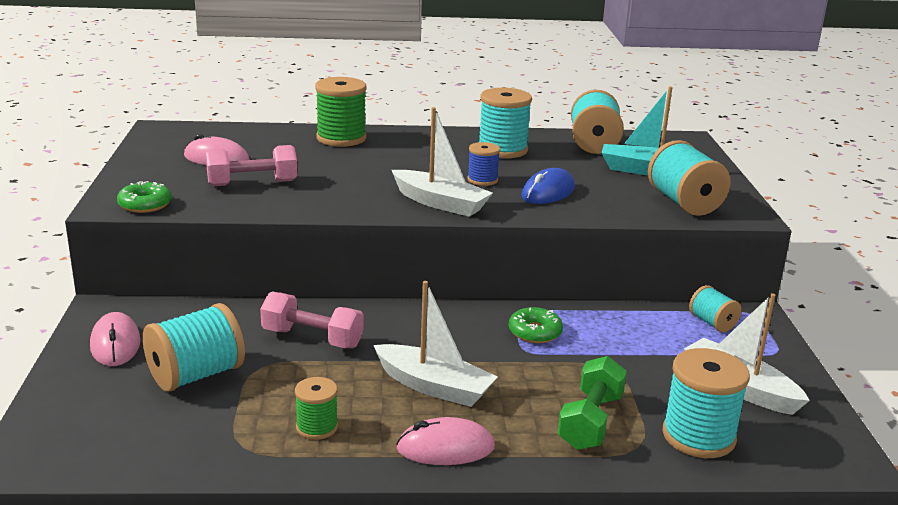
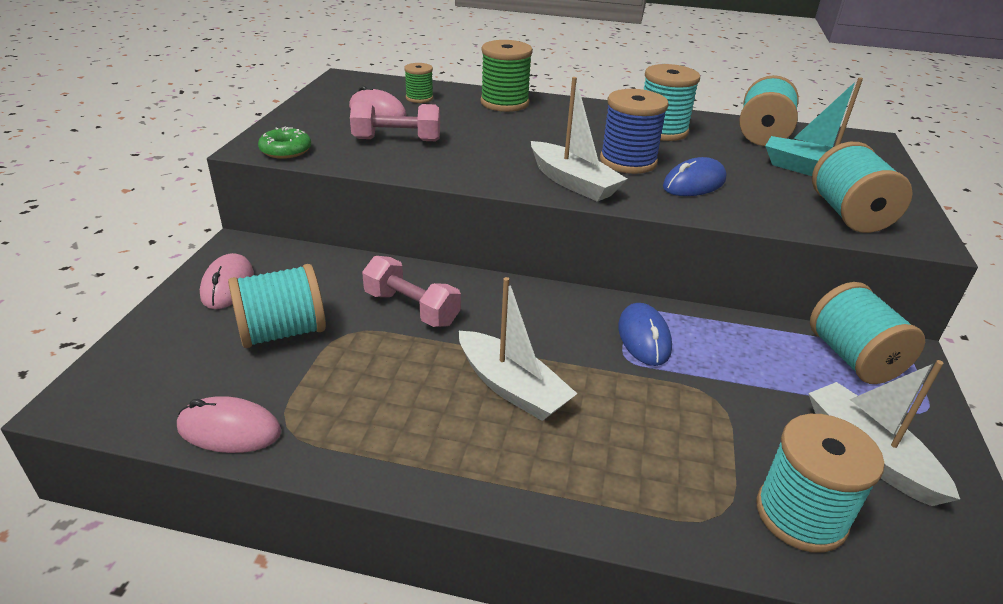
camera: 15 degrees right, 10 degrees up
green spool [295,377,338,440] -> green spool moved to [404,63,433,103]
pink mouse [396,417,495,465] -> pink mouse moved to [177,396,282,453]
blue spool [467,142,500,186] -> blue spool [600,89,669,174], size x1.76
green donut [508,307,563,343] -> blue mouse [618,303,672,366]
green dumbbell [558,356,627,450] -> none
turquoise spool [689,285,742,332] -> turquoise spool [810,282,925,384], size x1.76

